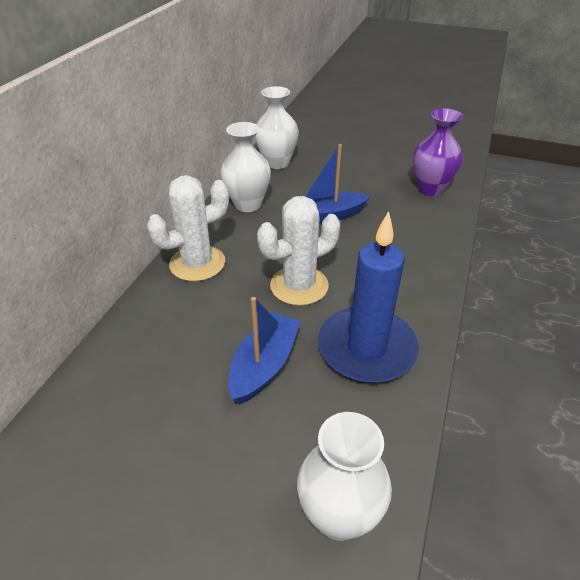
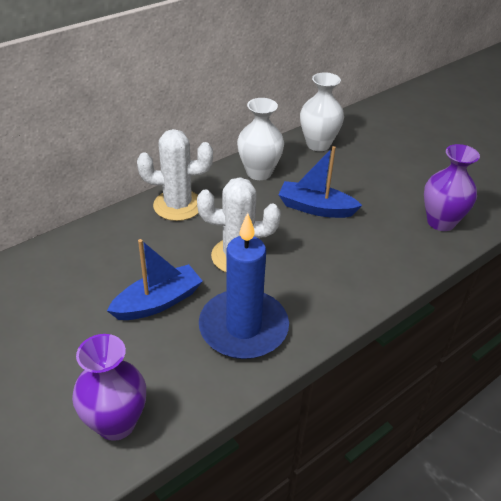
camera: 30 degrees right, 0 degrees up
white vase [297,412,392,541] -> purple vase [72,334,146,441]

